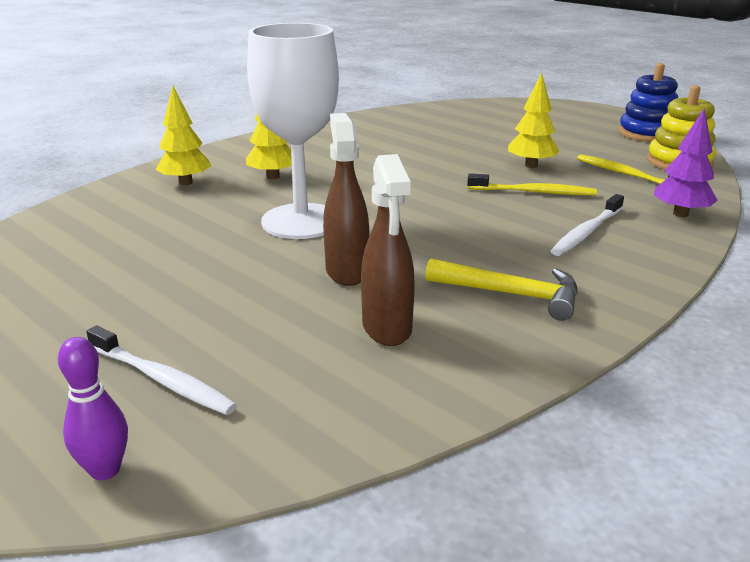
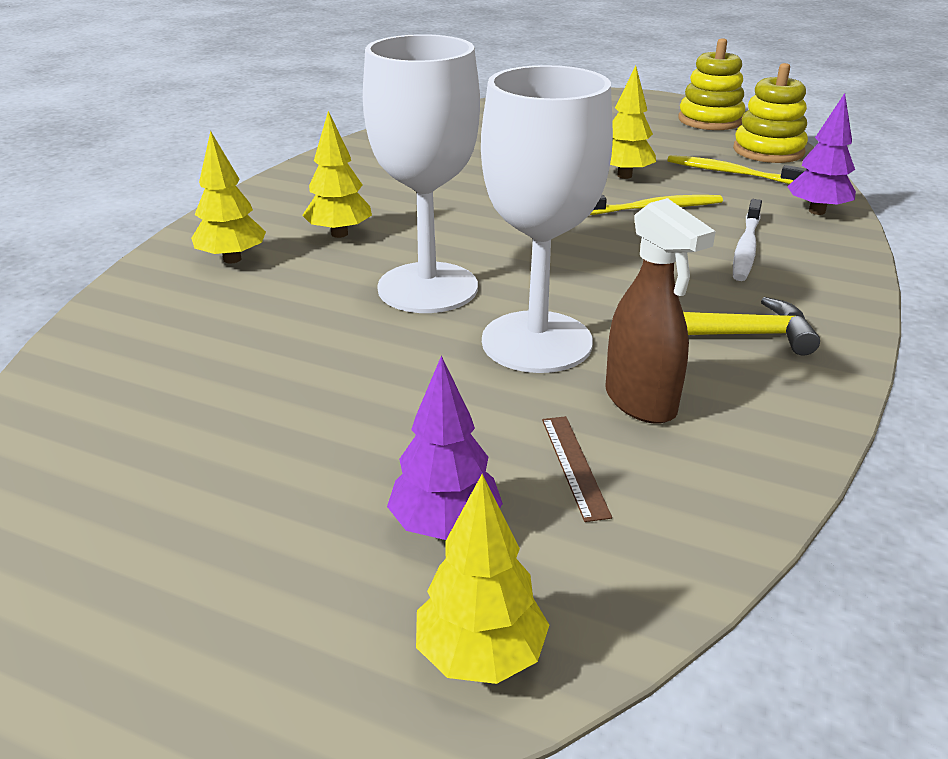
camera: 20 degrees left, 5 degrees up
purple bowling pin [58,337,128,480] -> yellow tree [416,474,549,684]
white toothbrush [86,325,237,415] -> purple tree [387,356,503,540]
brown spray bottle [323,113,369,286] -> white goblet [481,65,613,373]
blue stacking toy [619,63,678,142] -> yellow stacking toy [679,38,745,130]
none -> brown ruler [542,416,612,522]

